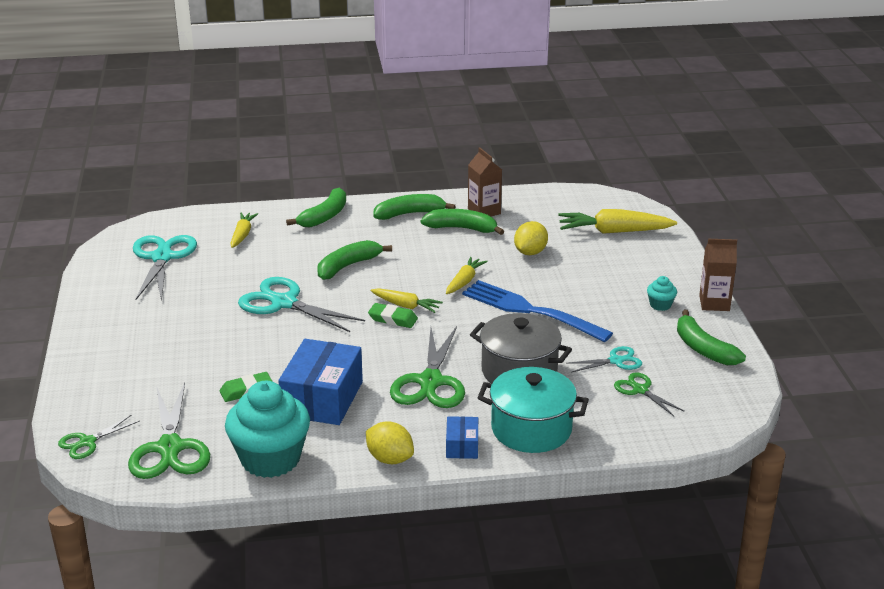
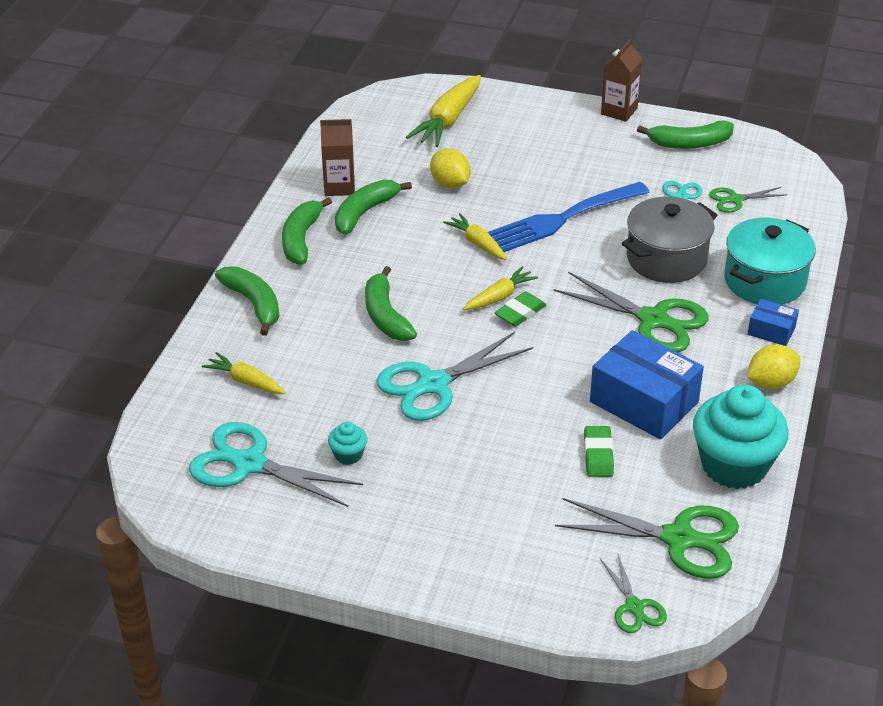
camera: 65 degrees left, 10 degrees up
turquoise cupcake [647,276,677,311] -> turquoise cupcake moved to [328,422,367,465]

